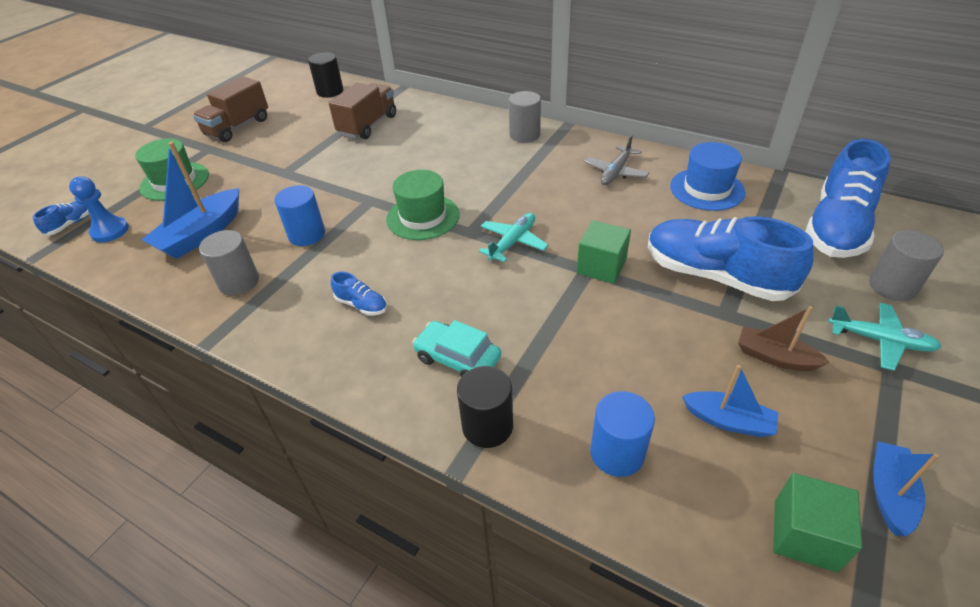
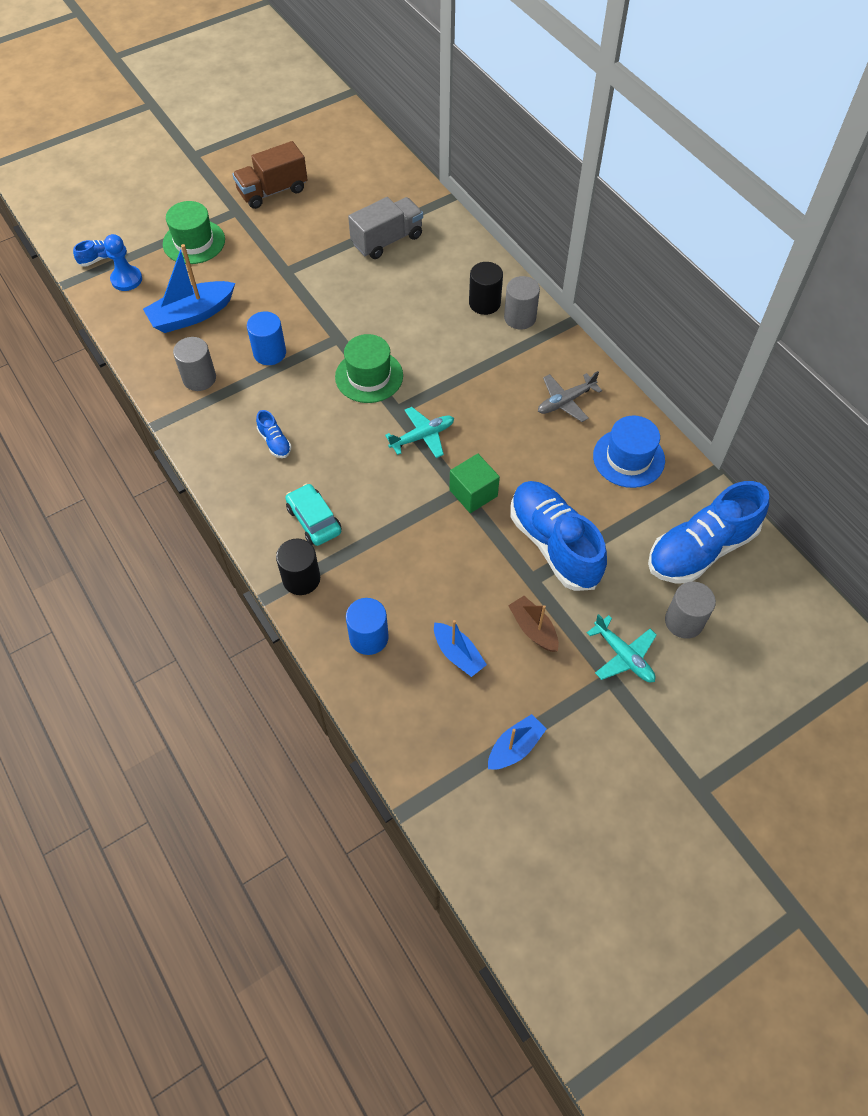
camera: 25 degrees right, 15 degrees up
black cylinder [308,52,343,98] -> black cylinder moved to [469,262,503,315]
brown truck [329,83,396,139] -> grey truck [348,197,423,259]
green cube [773,473,862,573] -> none

